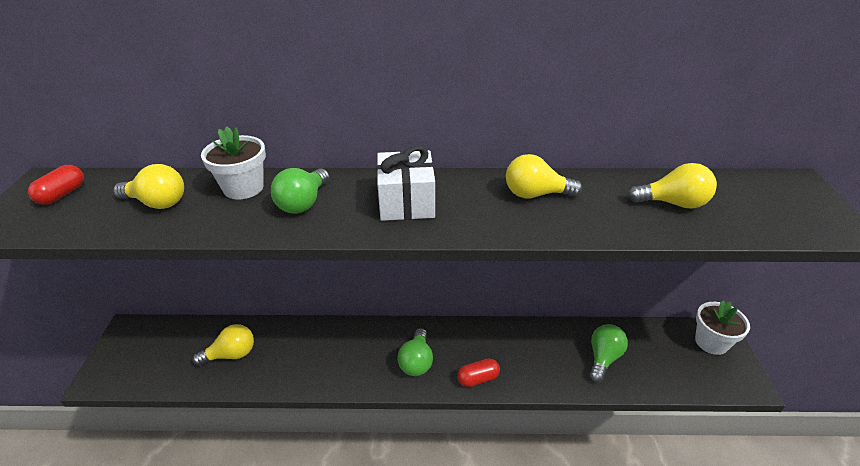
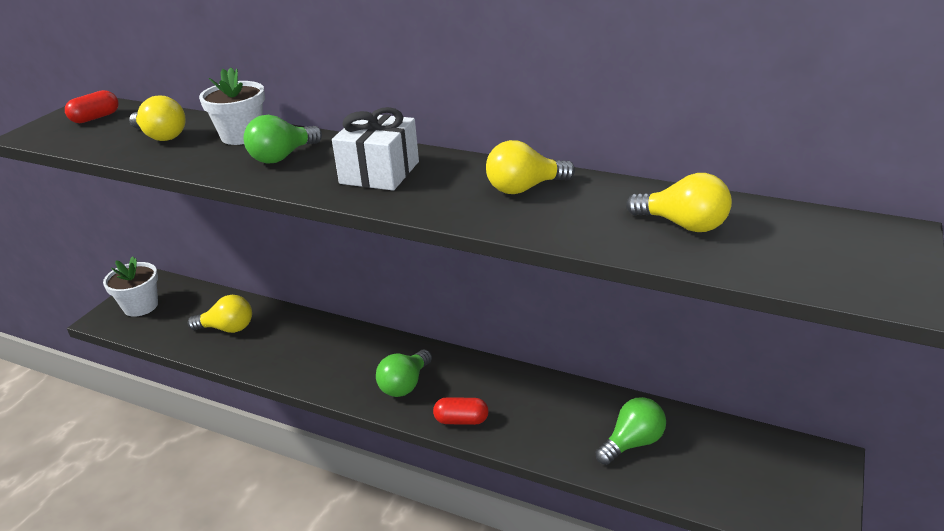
camera: 25 degrees right, 5 degrees down
yellow light bulb [506,154,582,198] -> yellow light bulb turned 45 degrees counterclockwise [486,140,575,194]
white flower pot [695,301,750,355] -> white flower pot moved to [103,256,158,317]

